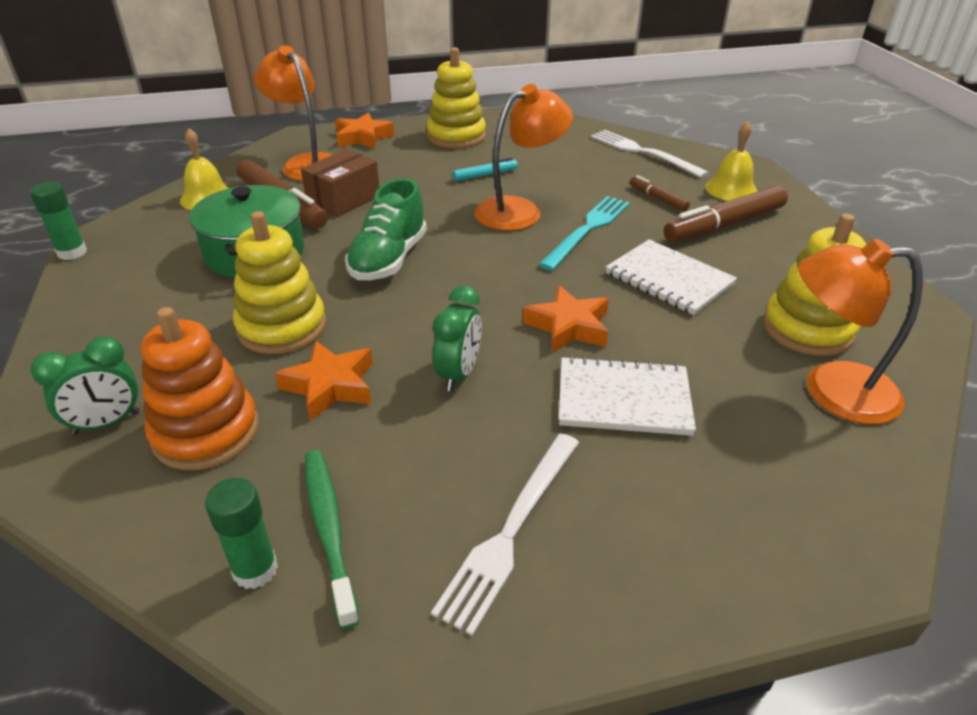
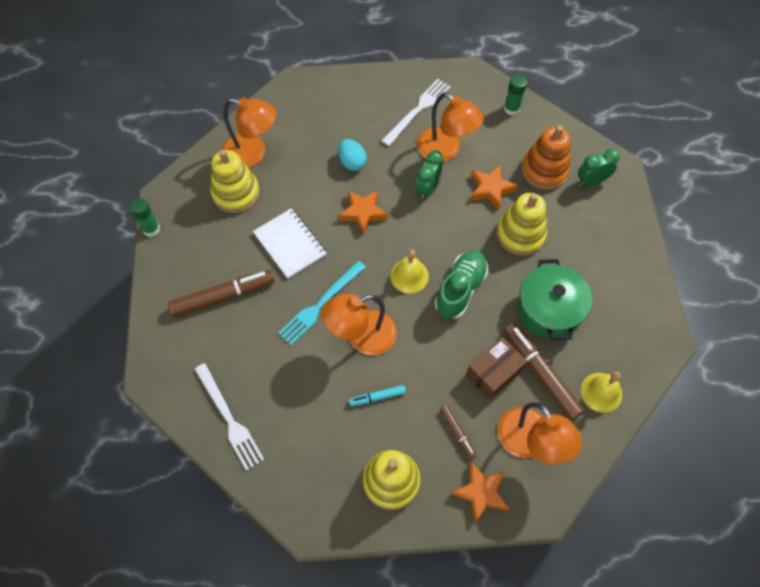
camera: 170 degrees left, 25 degrees up
green glue stick [30,182,87,260] -> green glue stick moved to [129,198,160,237]
green toothbrush [305,450,359,629] -> none
white notebook [559,356,696,436] -> turquoise egg [339,139,367,171]
brown marker [629,175,690,212] -> brown marker moved to [440,405,477,459]
yellow bell [705,121,758,201] -> yellow bell moved to [390,249,429,293]
none -> orange lamp [417,92,484,162]

